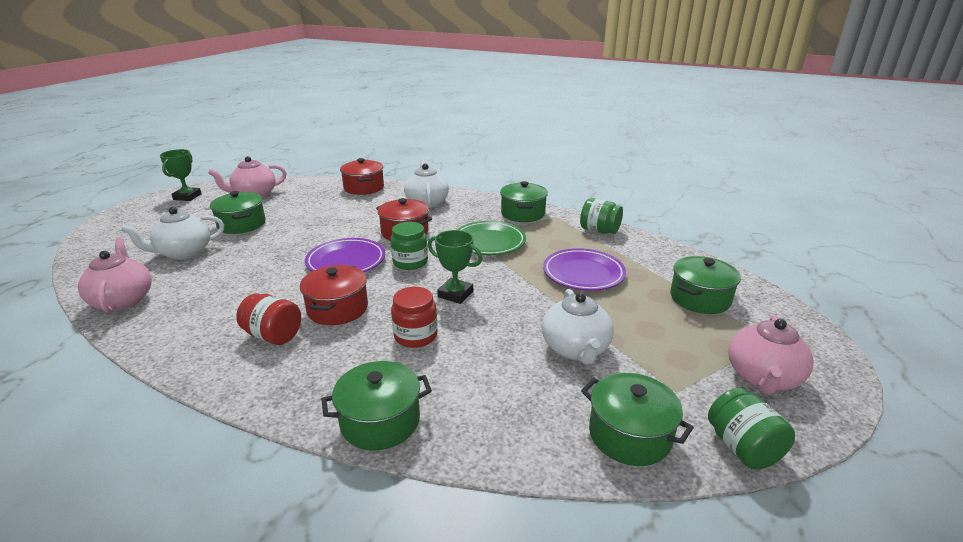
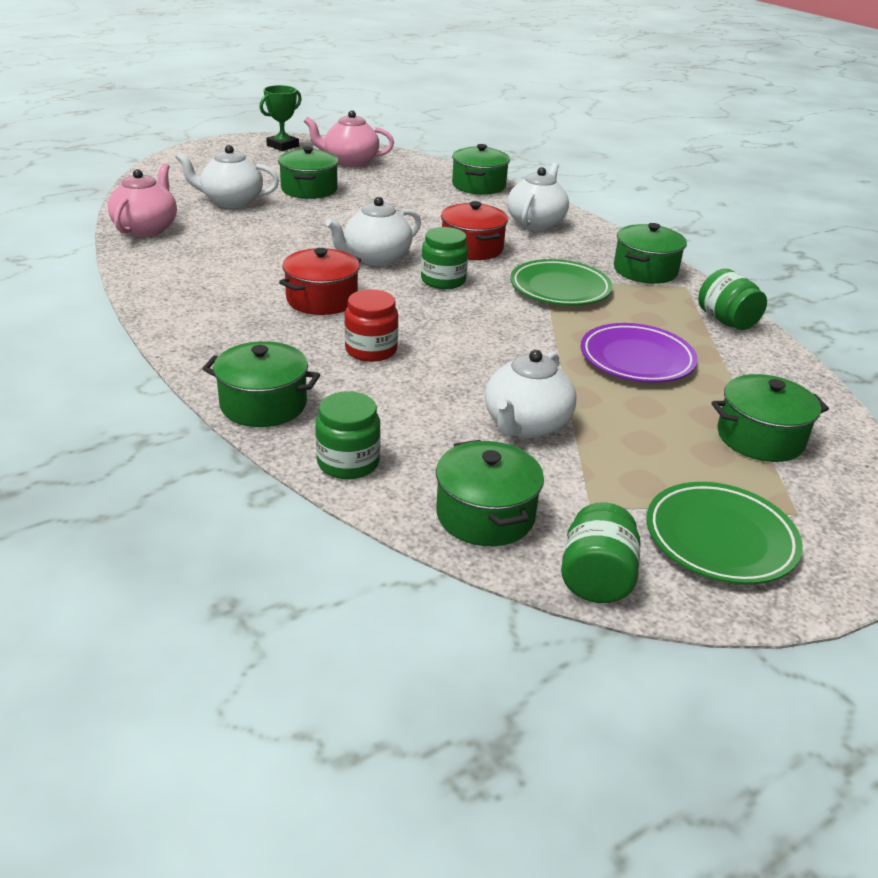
camera: 30 degrees right, 5 degrees up
red jar [236,294,301,345] -> none
purple plate [305,238,385,272] -> white teapot [326,197,421,266]
red pot [340,158,384,195] -> green pot [452,144,510,195]
green trophy [428,230,483,304] -> none
pink teapot [728,315,814,394] -> green plate [646,482,803,584]
none -> green jar [315,391,381,479]

